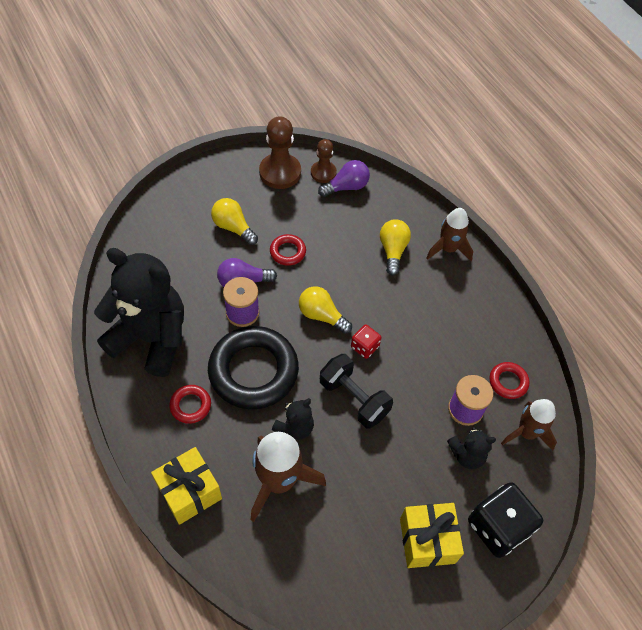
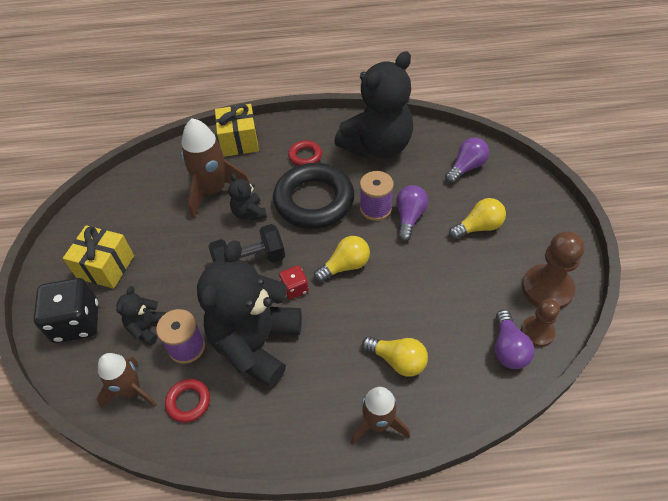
camera: 120 degrees right, 5 degrees down
red ring [270,234,306,266] -> none
none -> black teddy bear [197,240,302,388]
none -> purple light bulb [445,137,489,184]

